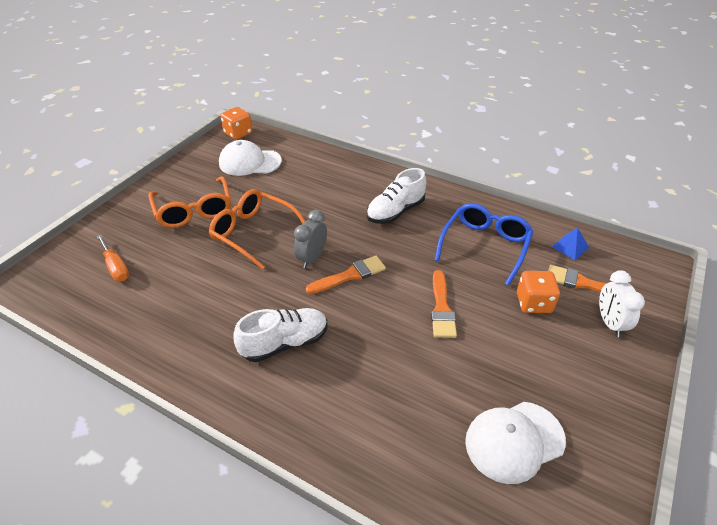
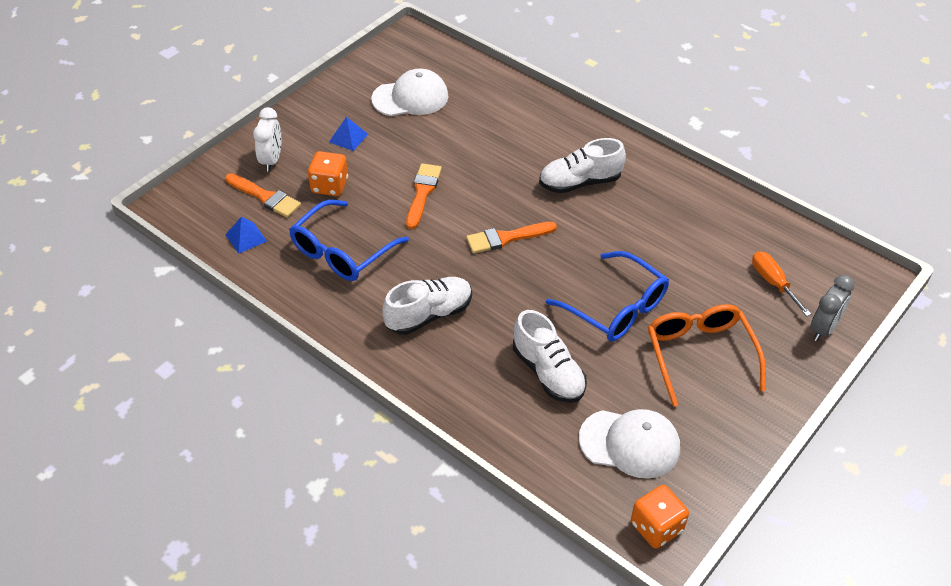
camera: 170 degrees left, 5 degrees up
orange glasses [209,189,305,270] -> blue glasses [546,251,669,341]
grey clock [294,210,327,269] -> grey clock moved to [811,275,855,341]
none -> blue pyramid [329,117,368,151]
none -> white shoe [513,310,587,403]

